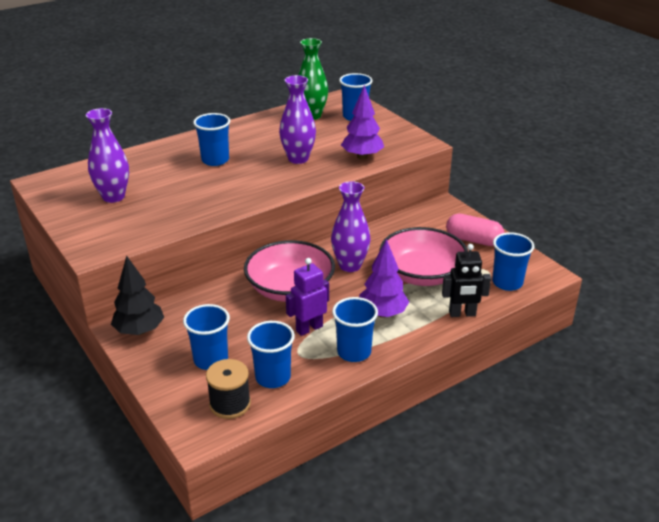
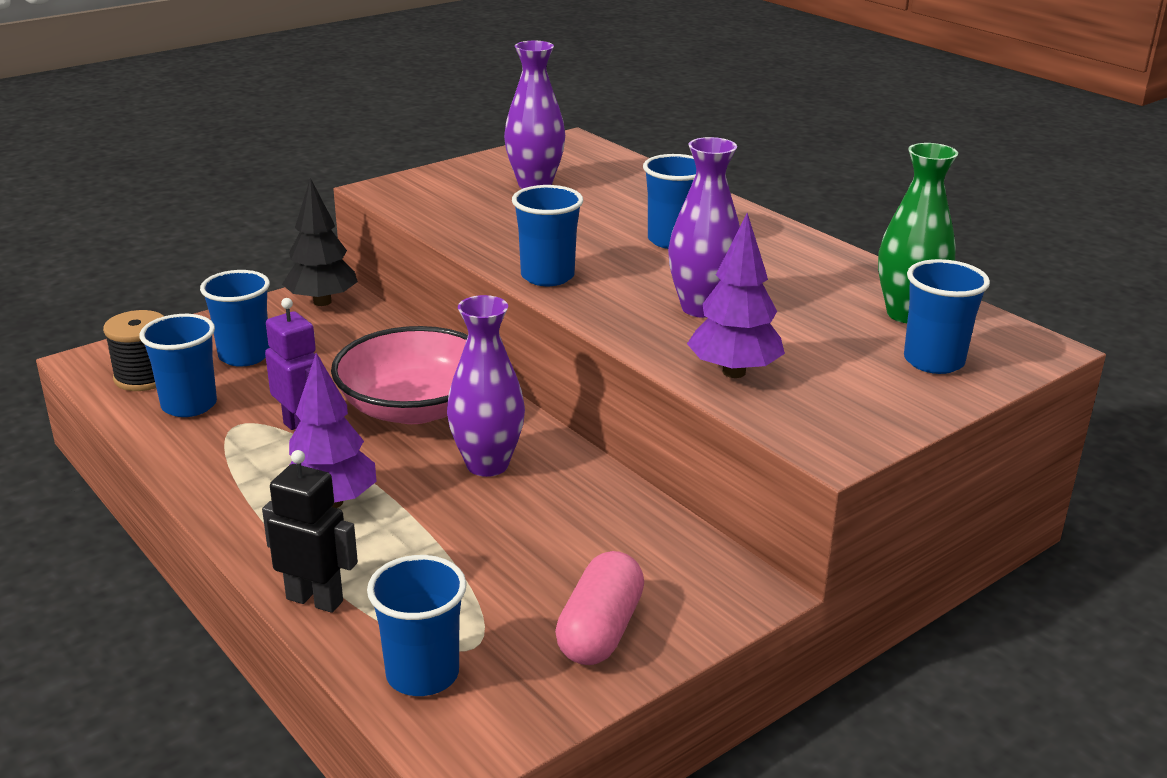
camera: 85 degrees right, 5 degrees down
blue cup [332,297,378,362] -> blue cup moved to [512,185,583,286]
pink bowl [380,227,468,286] -> none
black robot [442,244,491,317] -> black robot turned 120 degrees clockwise [262,450,358,613]

